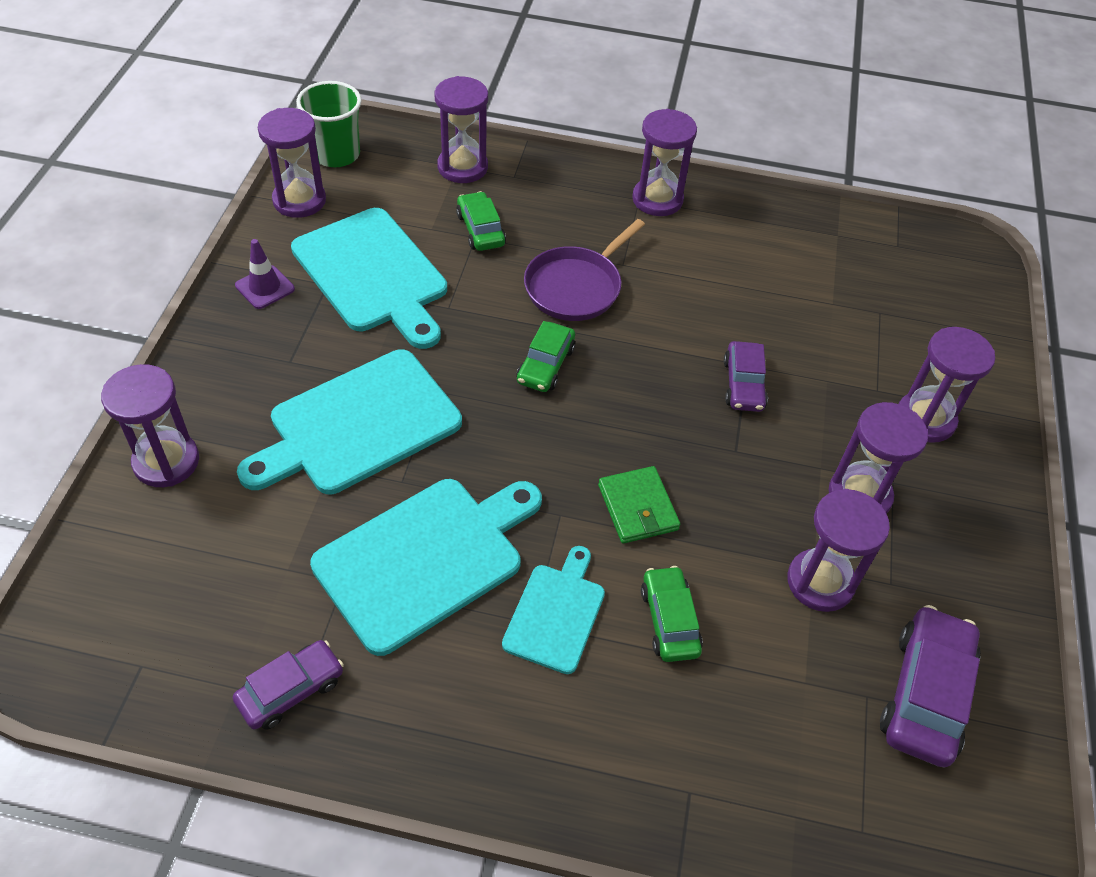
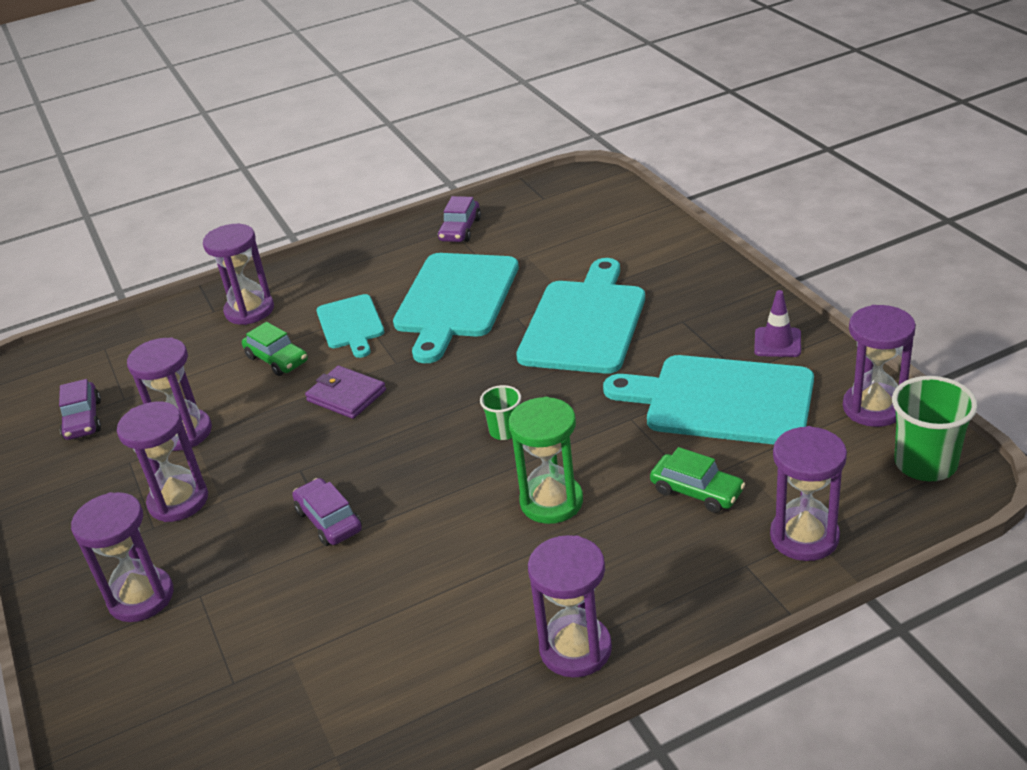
camera: 150 degrees right, 15 degrees down
purple hourglass [101,364,199,487] -> purple hourglass moved to [203,224,274,325]
green car [517,321,575,392] -> green cup [480,385,521,440]
purple pan [524,219,645,321] -> green hourglass [509,397,583,524]
green wallet [598,466,680,544] -> purple wallet [305,366,386,419]
purple car [880,605,980,767] -> purple car [59,379,101,440], size x0.64

